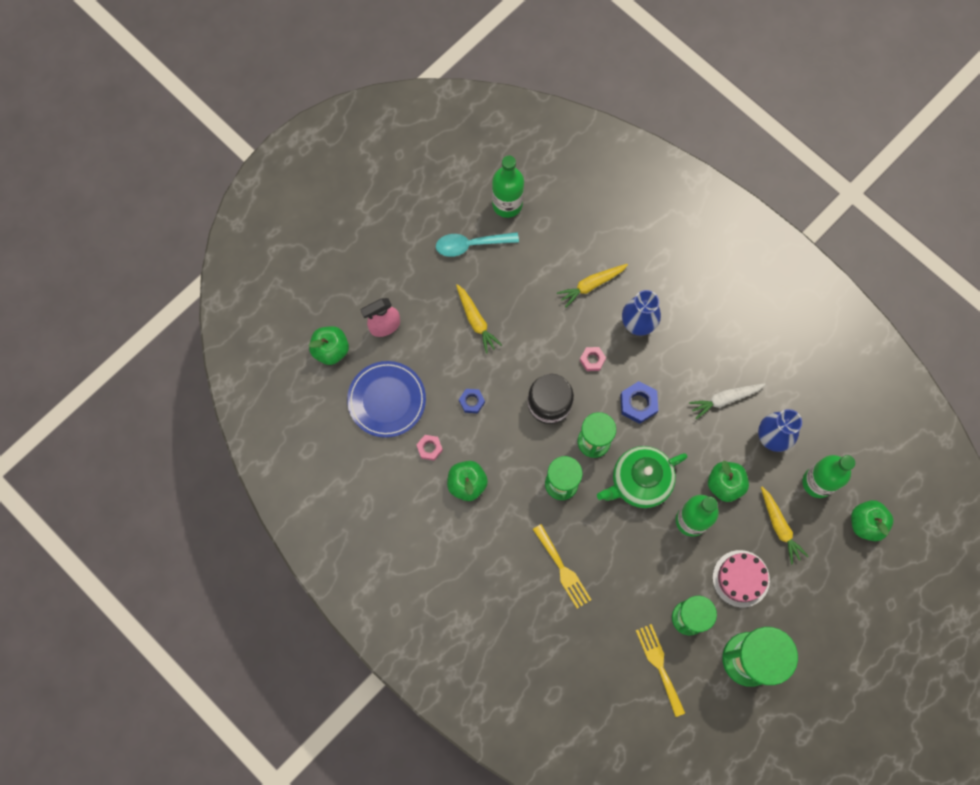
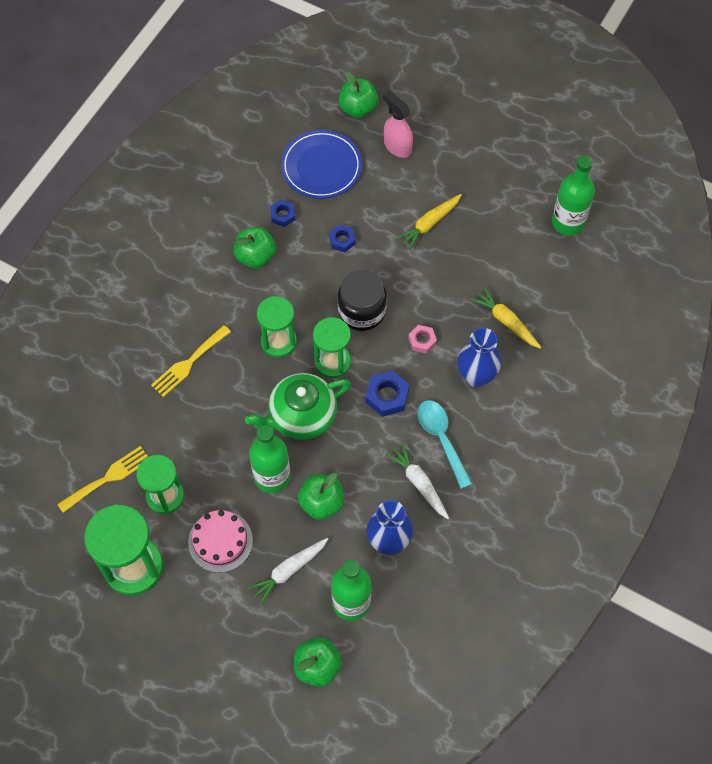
camera: 75 degrees right, 10 degrees down
pink nut [417,435,443,461] -> blue nut [270,199,295,227]
turquoise spoon [436,232,519,257] -> turquoise spoon moved to [418,400,472,489]
green teapot [597,446,688,508] -> green teapot turned 75 degrees counterclockwise [245,373,351,440]
yellow carrot [761,487,808,564] -> white carrot [248,538,328,605]

